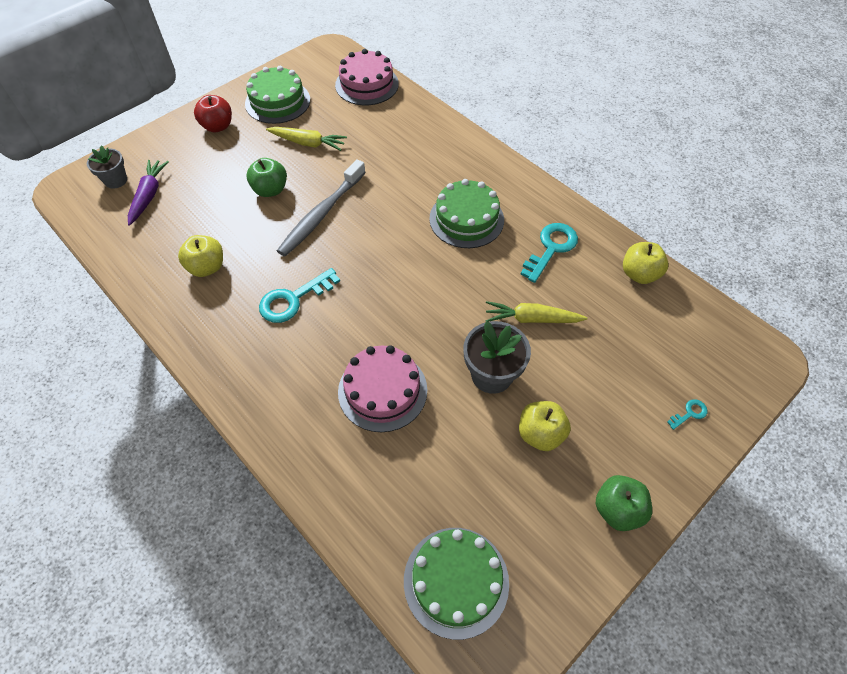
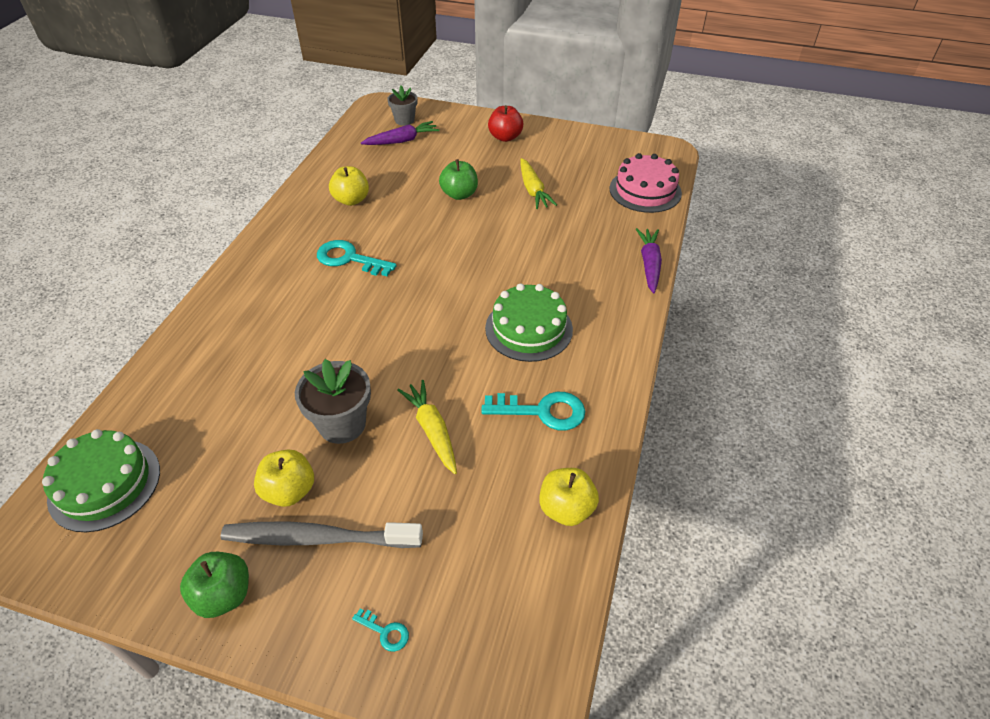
camera: 60 degrees right, 10 degrees down
green cake [245,66,310,124] -> none
grey toothbrush [277,159,366,256] -> grey toothbrush moved to [221,521,423,548]
pink cake [338,345,427,432] -> none
none -> purple carrot [636,228,662,293]

